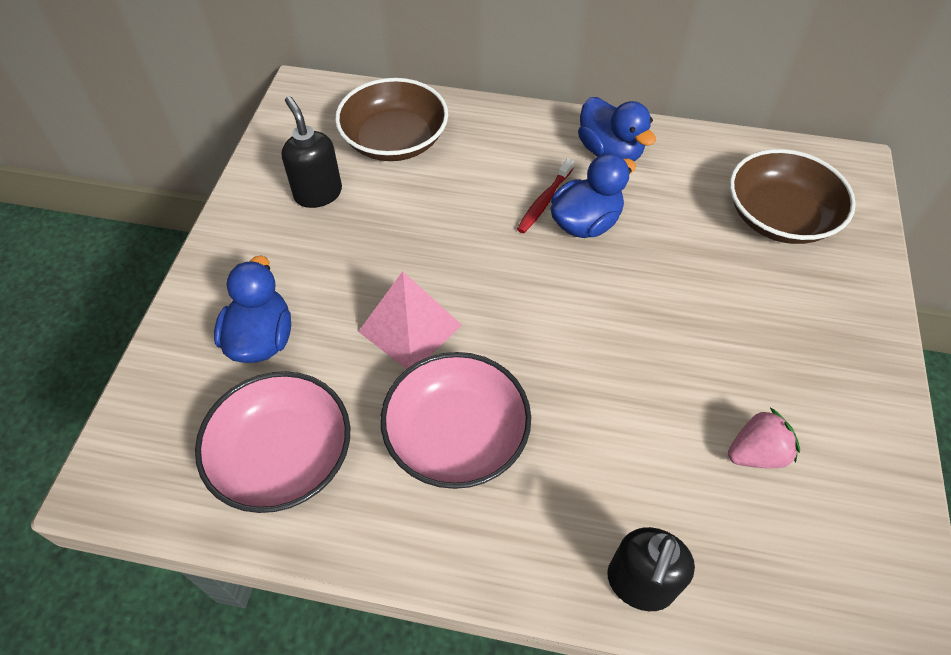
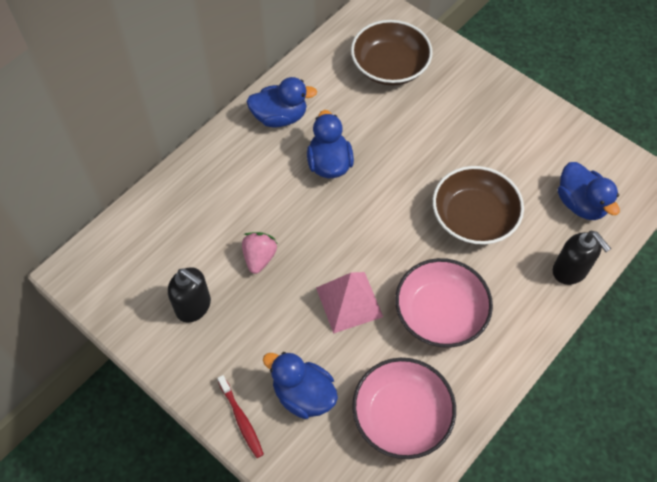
camera: 60 degrees left, 5 degrees up
black soap dispenser [282,96,342,208] -> black soap dispenser turned 150 degrees counterclockwise [168,267,211,323]
brown bowl [335,78,448,161] -> brown bowl moved to [433,166,524,245]
red toothbrush [517,158,574,233] -> red toothbrush moved to [217,375,264,458]
pink strawberry [728,407,800,468] -> pink strawberry moved to [242,232,277,274]
none -> blue duck [558,162,620,220]

